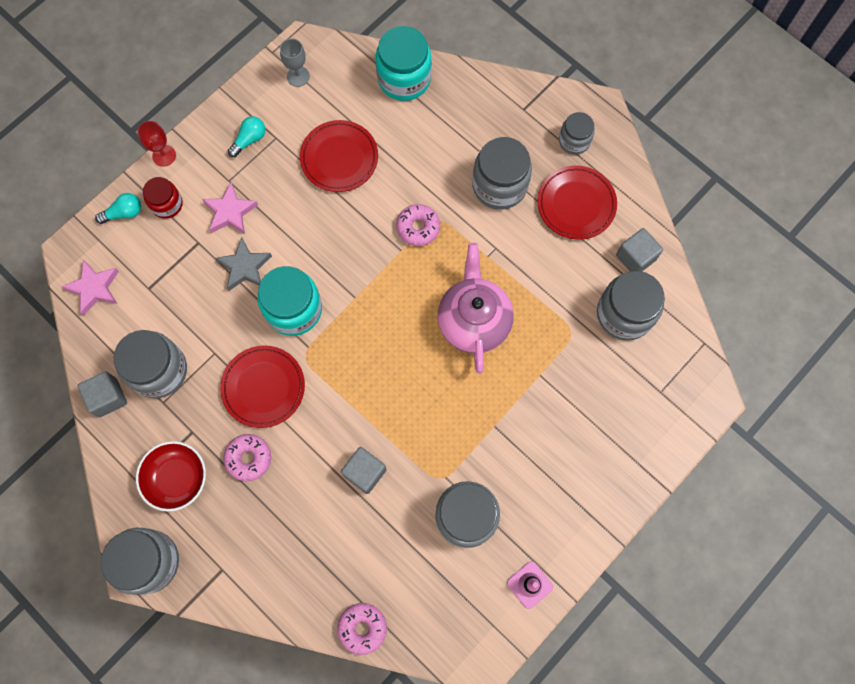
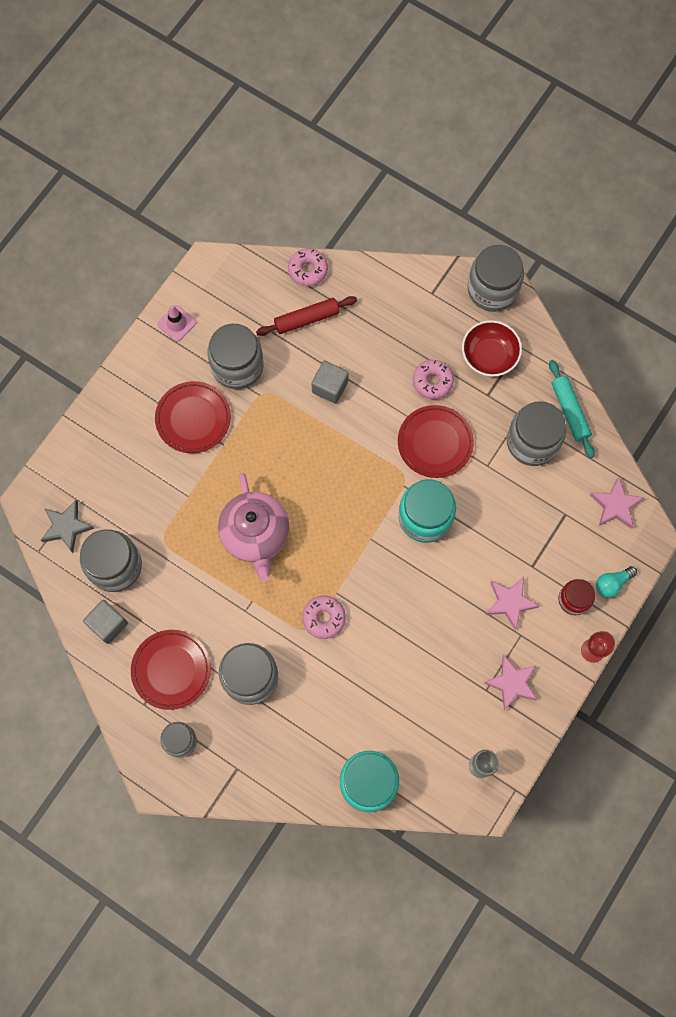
camera: 170 degrees right, 0 degrees up
grey cube [77,371,127,417] -> turquoise rolling pin [549,360,595,458]
grey star [215,237,272,291] -> grey star moved to [41,500,95,553]
turquoise light bulb [228,116,265,157] -> pink star [484,655,537,711]
red plate [300,120,378,192] -> red plate moved to [155,381,231,453]
none -> red rolling pin [256,296,357,336]

